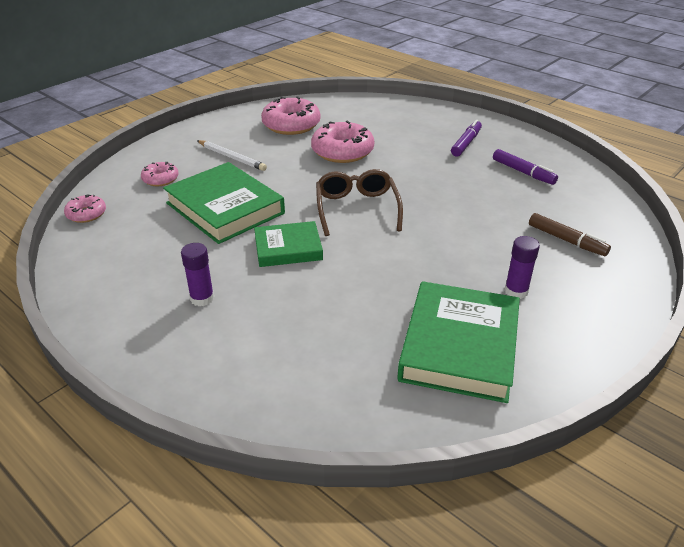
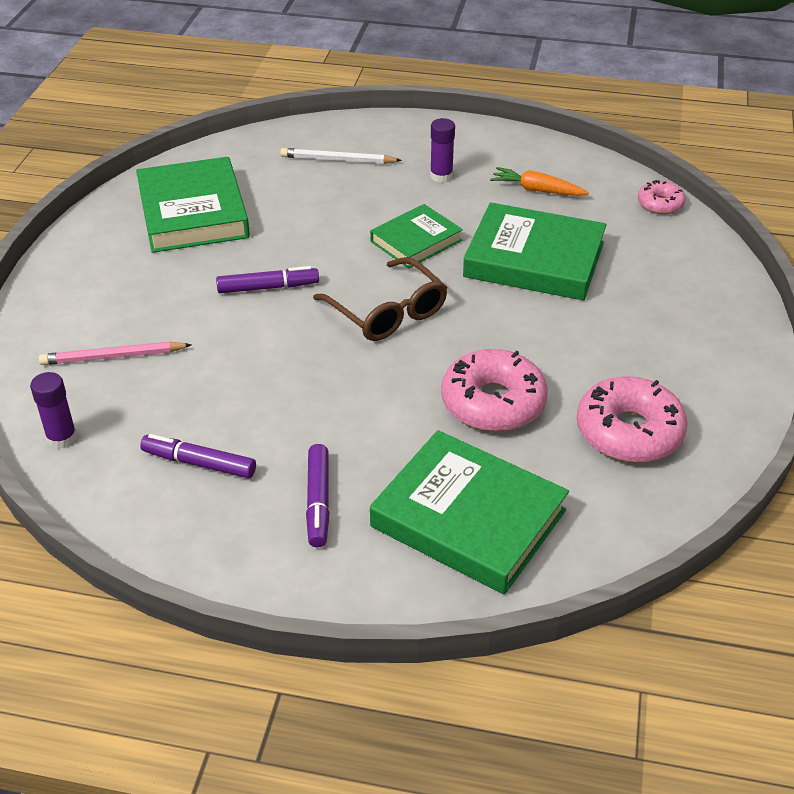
camera: 150 degrees right, 5 degrees up
pink donut [141,162,178,186] -> none
white pencil [197,140,267,171] -> white pencil moved to [280,148,402,164]
purple glue stick [504,236,540,299] -> purple glue stick moved to [30,372,77,449]
brown marker [529,213,611,256] -> pink pencil [39,341,192,365]
none -> purple marker [216,266,319,293]
none -> green book [370,430,569,594]
none -> orange carrot [490,167,589,196]

